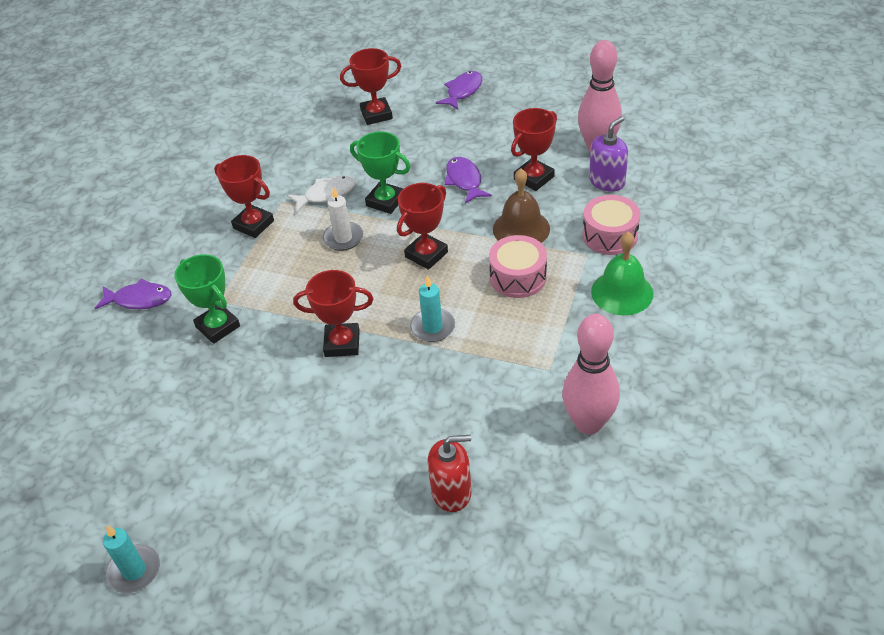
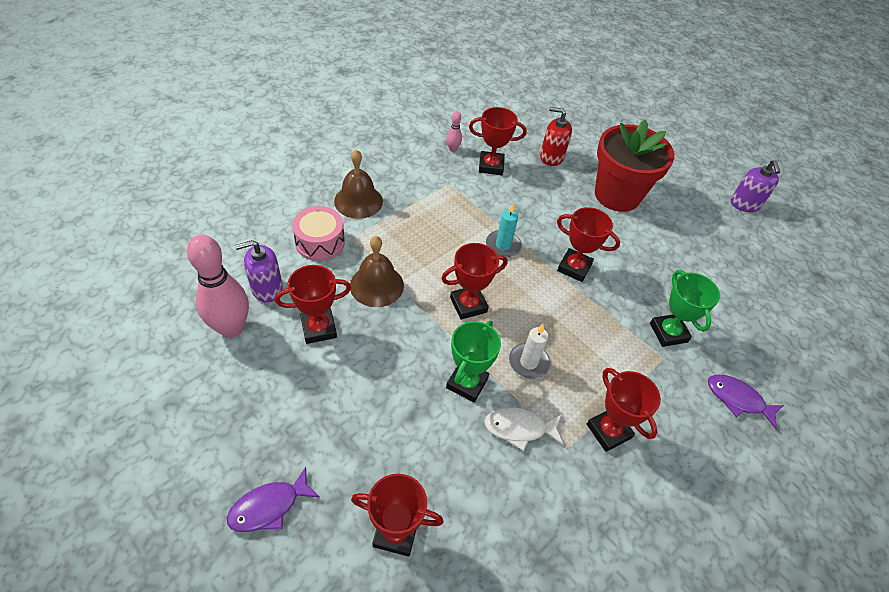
camera: 160 degrees left, 5 degrees up
turquoise candle [103,525,160,593] -> purple soap dispenser [731,160,780,212]
green trophy [350,131,410,214] -> green trophy turned 60 degrees clockwise [446,321,501,402]
purple fish [444,157,492,204] -> none
pink drum [489,235,547,298] -> none
pink bowling pin [562,314,620,434] -> pink bowling pin [446,111,462,152], size x0.44
green bell [591,232,653,315] -> brown bell [334,150,383,219]
none -> red trophy [469,107,527,175]
none -> red flower pot [595,120,675,212]

